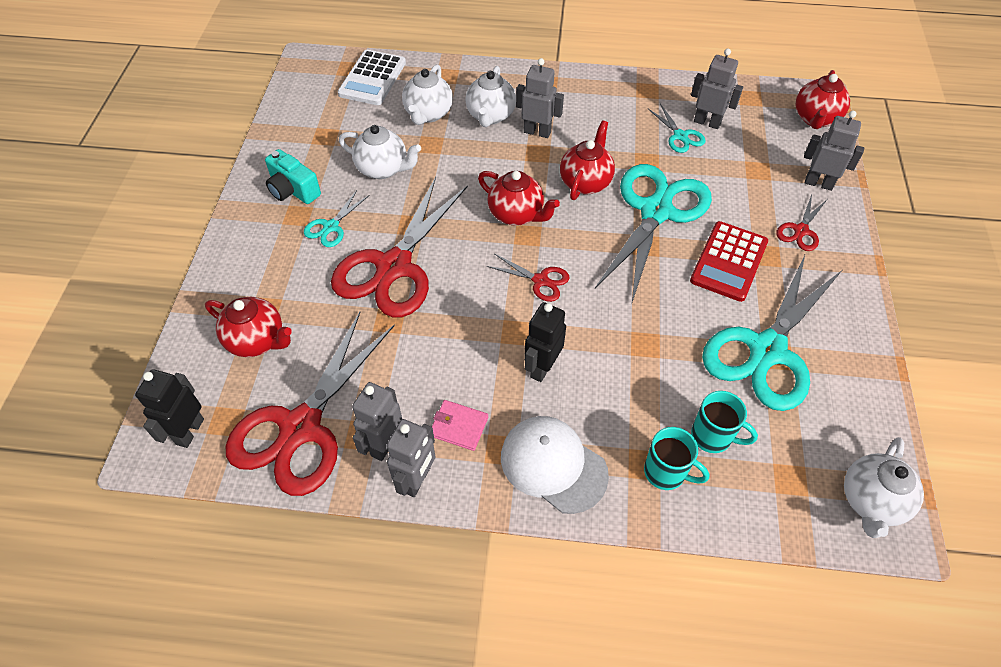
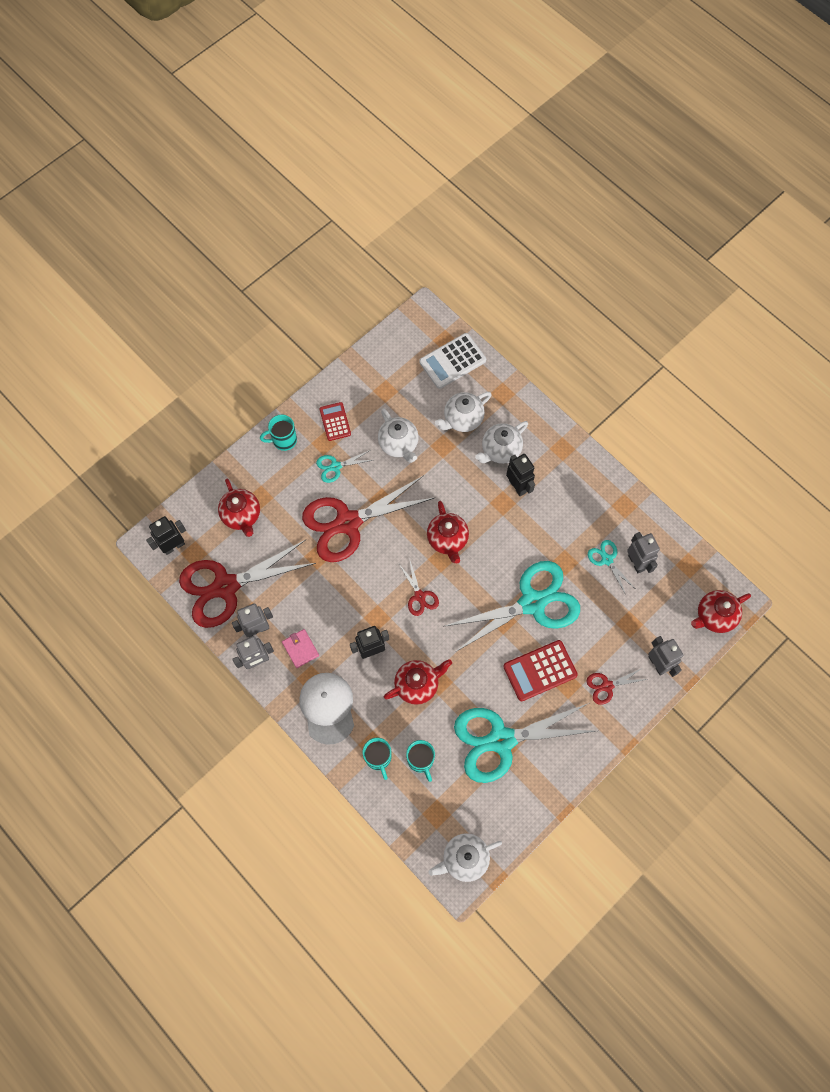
camera: 40 degrees right, 15 degrees up
turquoise camera [265,149,321,204] -> red calculator [319,402,351,441]
grey robot [516,58,564,138] -> black robot [506,454,535,496]
red teapot [560,120,615,200] -> red teapot moved to [384,659,452,705]
turquoise scissors [648,104,706,153] -> turquoise scissors turned 135 degrees clockwise [588,540,635,595]
none -> turquoise mug [260,415,297,451]

